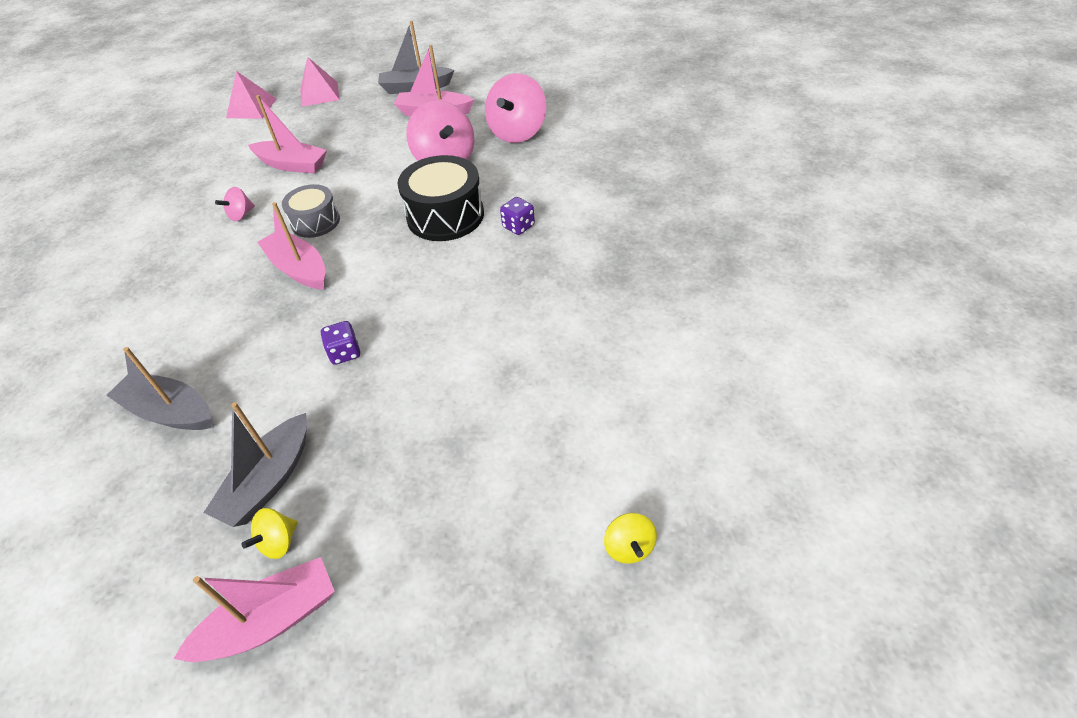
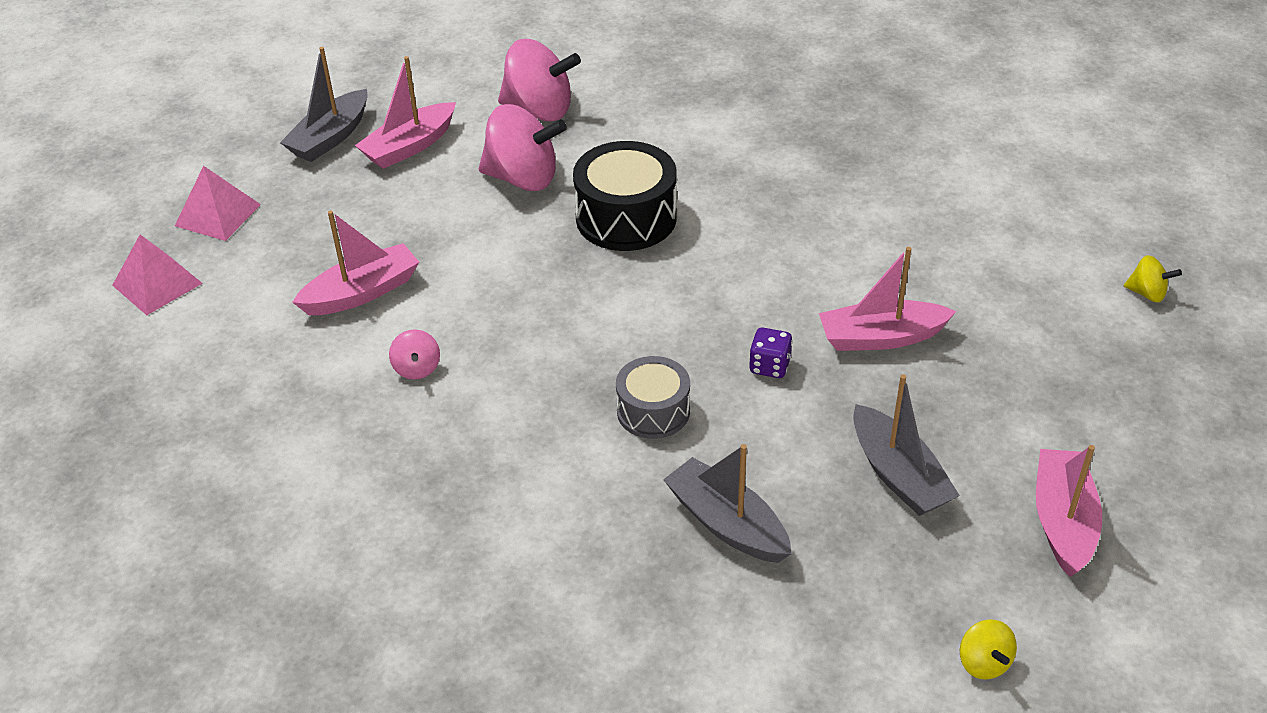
camera: 55 degrees left, 5 degrees down
grey boat [106,347,212,430] -> grey boat turned 75 degrees clockwise [663,444,792,563]
yellow spinning top [241,508,297,559] -> yellow spinning top moved to [960,619,1017,679]
pink boat [257,202,326,290] -> pink boat moved to [819,247,956,351]
grey drum [282,184,340,238] -> grey drum moved to [616,356,690,439]
pink spinning top [485,73,546,143] -> pink spinning top turned 45 degrees counterclockwise [498,39,581,121]
purple dice [500,197,535,235] -> none

